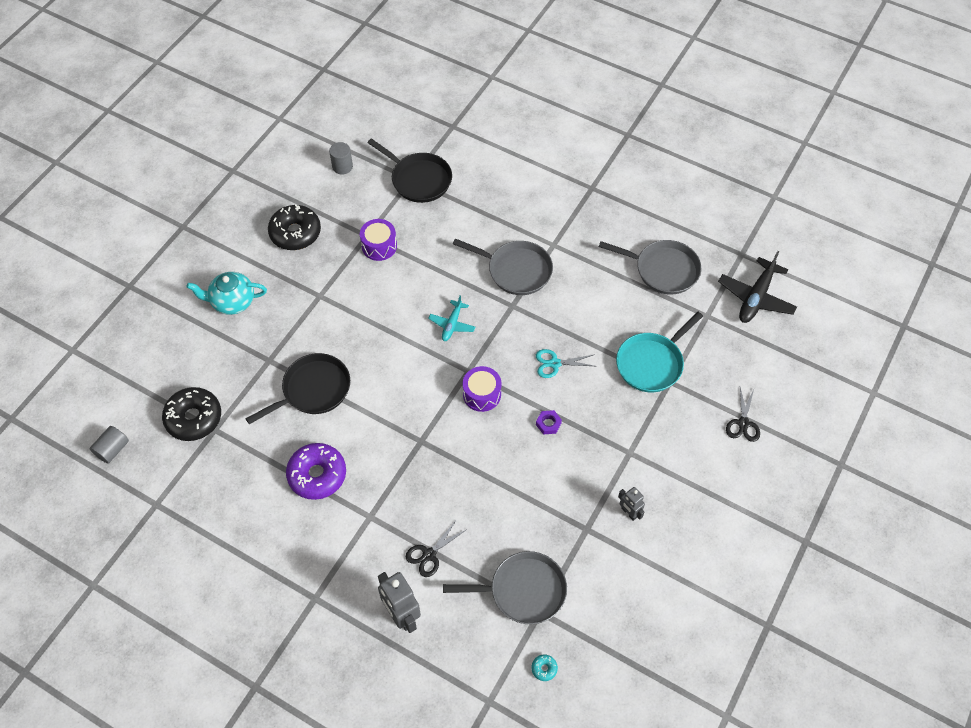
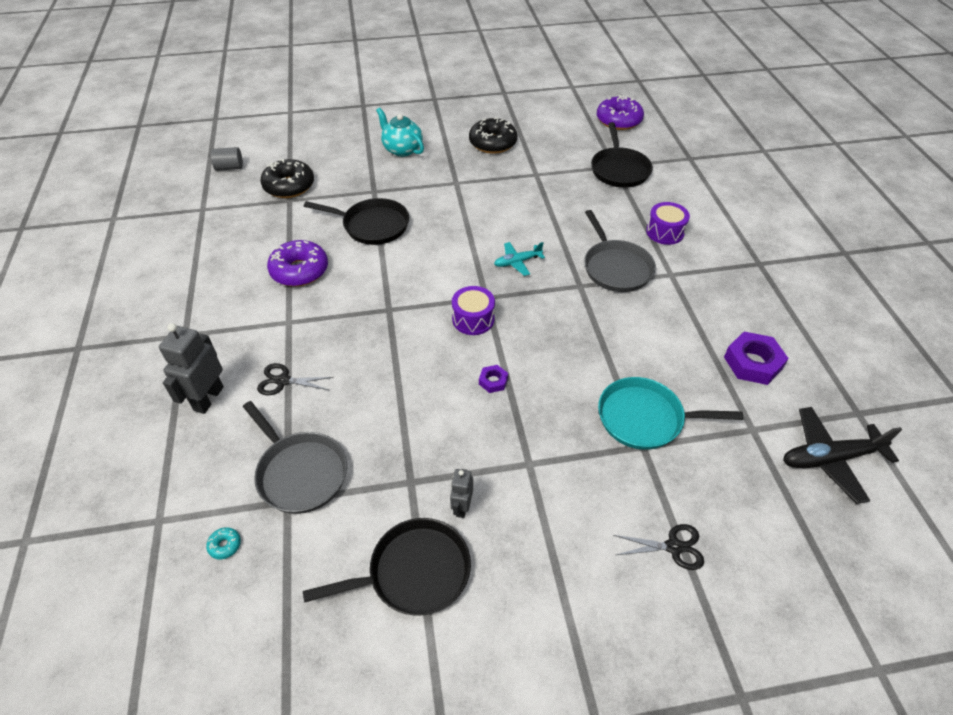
camera: 50 degrees right, 10 degrees down
grey cylinder [329,142,353,175] -> none
purple drum [360,219,397,261] -> purple drum moved to [646,202,690,245]
turquoise scissors [536,349,595,378] -> none
grey pan [599,240,701,295] -> purple nut [724,332,789,385]
black scissors [726,387,760,442] -> black scissors turned 150 degrees counterclockwise [614,524,704,570]
none -> black pan [303,518,471,616]
none -> purple donut [597,95,644,130]

